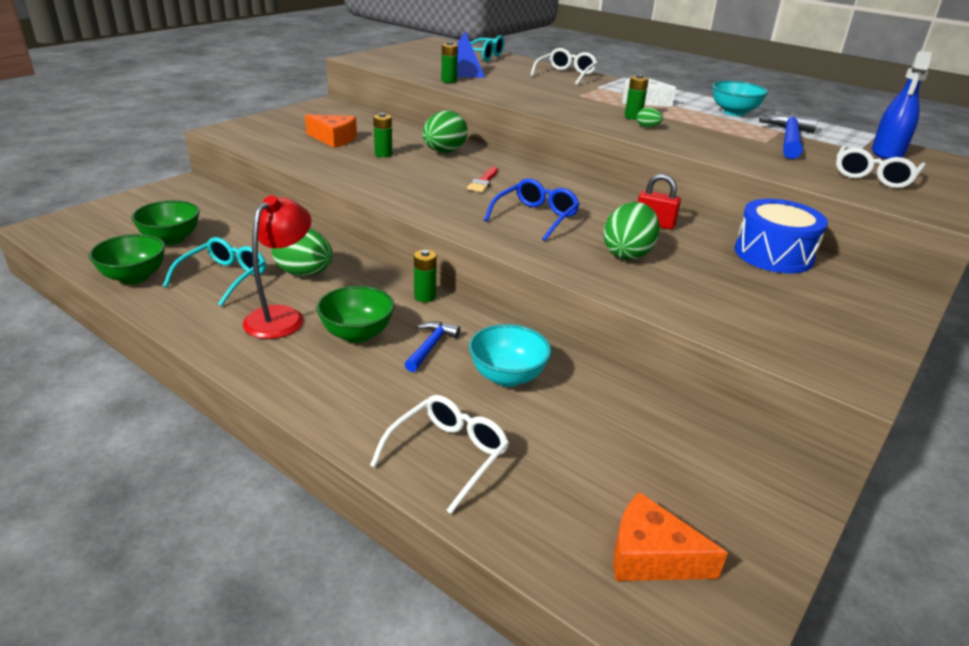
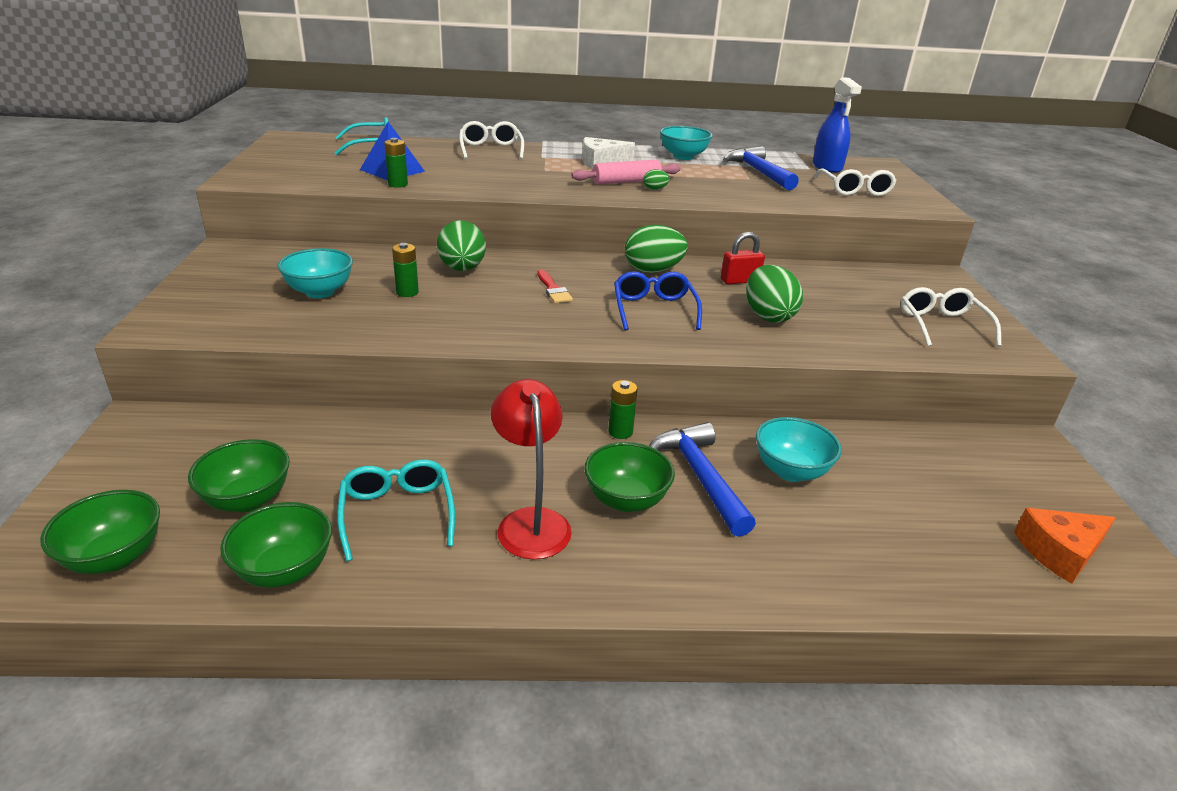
camera: 40 degrees left, 0 degrees up
green egg [272,228,333,276] -> green egg moved to [625,225,688,273]
orange cheese [305,114,357,148] -> turquoise bowl [277,248,353,298]
white glasses [370,395,509,514] -> white glasses moved to [901,287,1001,347]
blue hammer [405,321,460,372] -> blue hammer [649,422,756,537], size x1.74
green battery [625,74,649,120] -> pink rolling pin [571,160,681,185]
blue drum [735,199,828,273] -> none
none -> green bowl [40,490,160,574]

